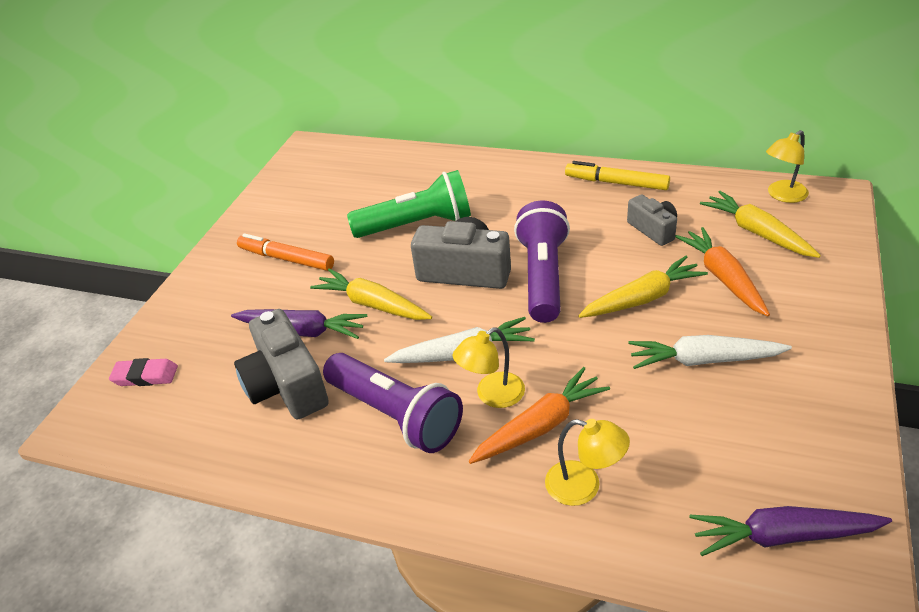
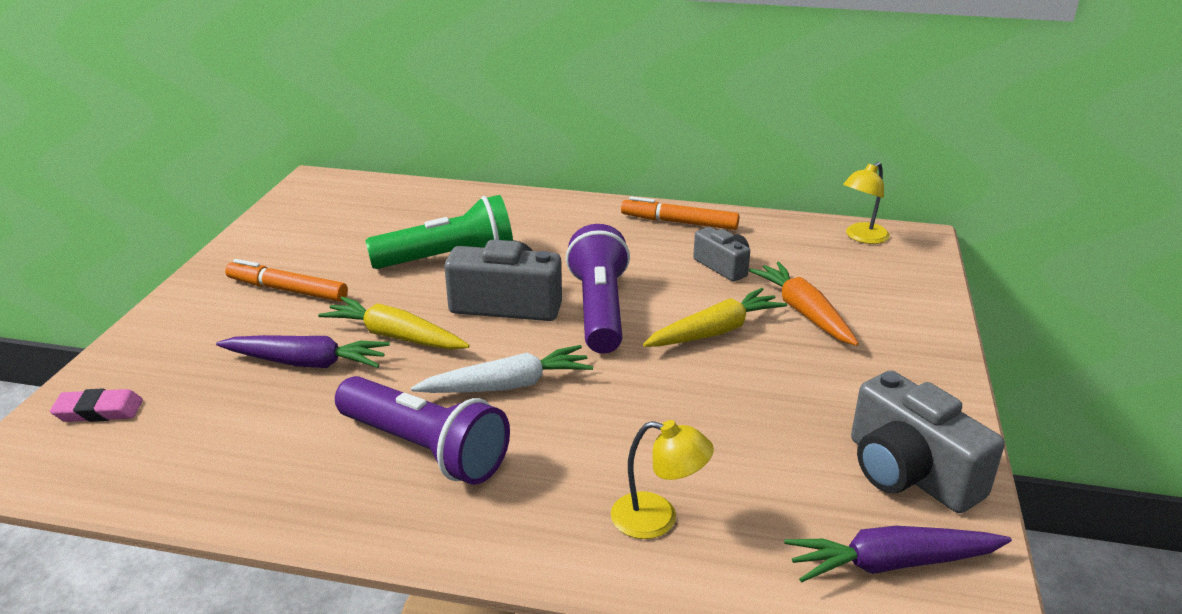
camera: 10 degrees left, 10 degrees down
grey camera [234,309,329,419] -> grey camera moved to [851,370,1005,513]
yellow lamp [453,327,525,408] -> none
orange carrot [469,367,610,464] -> none
yellow marker [565,161,670,190] -> orange marker [621,196,739,230]
white carrot [628,335,792,369] -> none
yellow carrot [700,191,821,258] -> none

